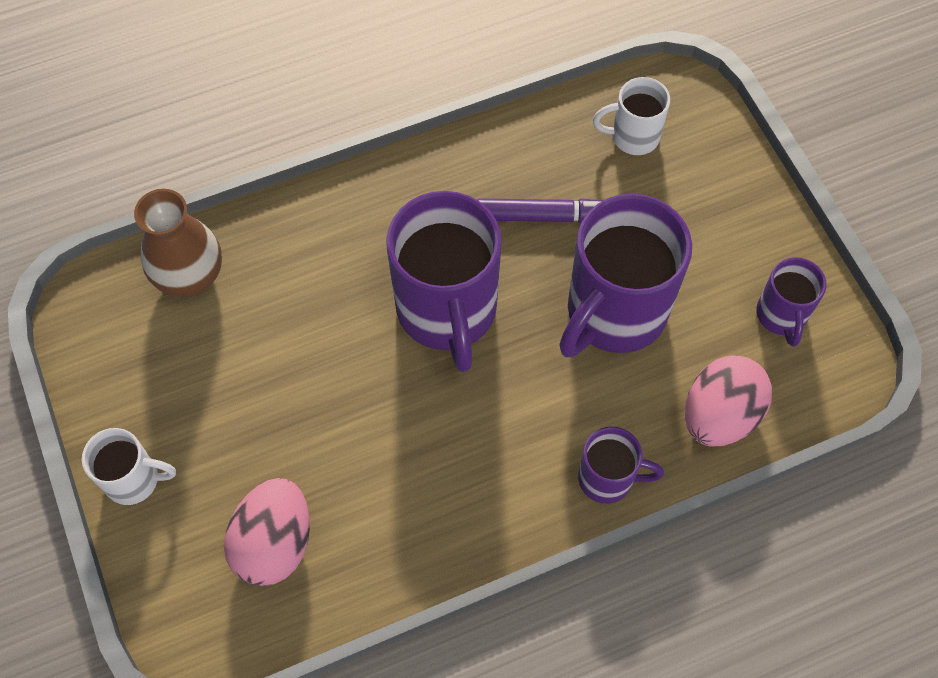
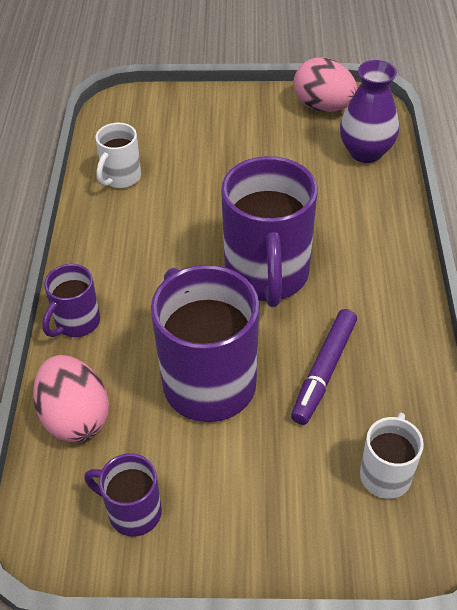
camera: 115 degrees right, 15 degrees down
white mug [82,428,176,505] -> white mug moved to [95,123,141,188]
brown vase [134,189,222,297] -> purple vase [340,60,399,163]
pink egg [224,478,310,586] -> pink egg moved to [293,57,358,112]
purple mug [386,191,502,372] -> purple mug turned 105 degrees counterclockwise [221,156,317,307]

